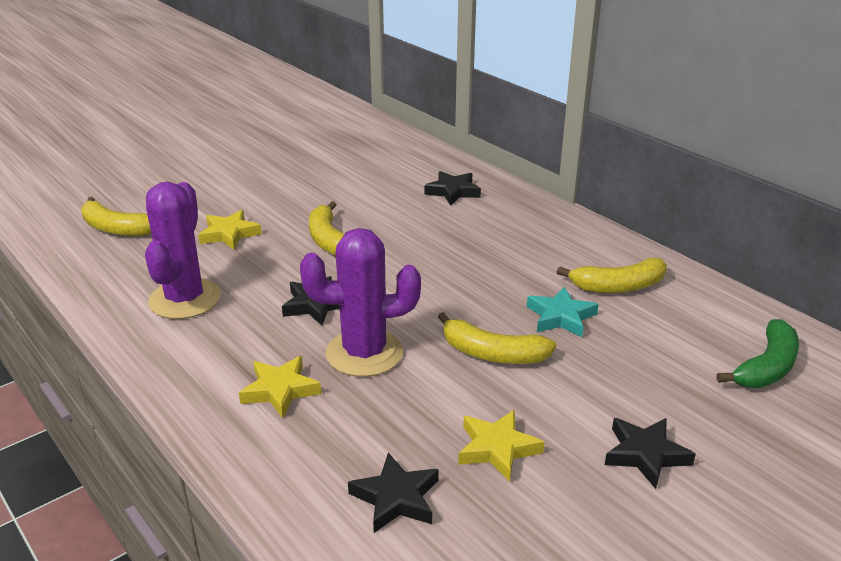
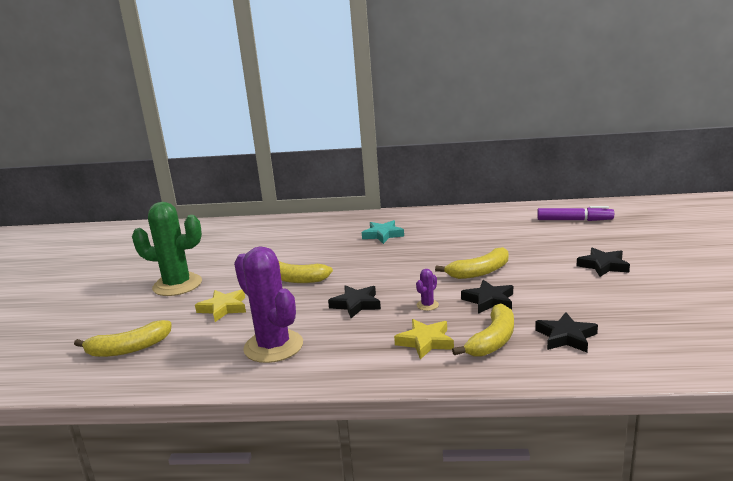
camera: 45 degrees left, 10 degrees down
purple cactus [300,228,421,377] -> purple cactus [416,269,439,311], size x0.40
black star [424,171,481,206] -> black star moved to [461,280,513,314]
yellow star [458,410,544,482] -> none
turquoise star [527,287,599,337] -> turquoise star moved to [362,220,404,244]
yellow banana [557,258,667,293] -> yellow banana moved to [452,303,514,357]
green banana [716,319,799,388] -> purple marker [537,206,614,221]
none -> green cactus [132,202,202,296]

